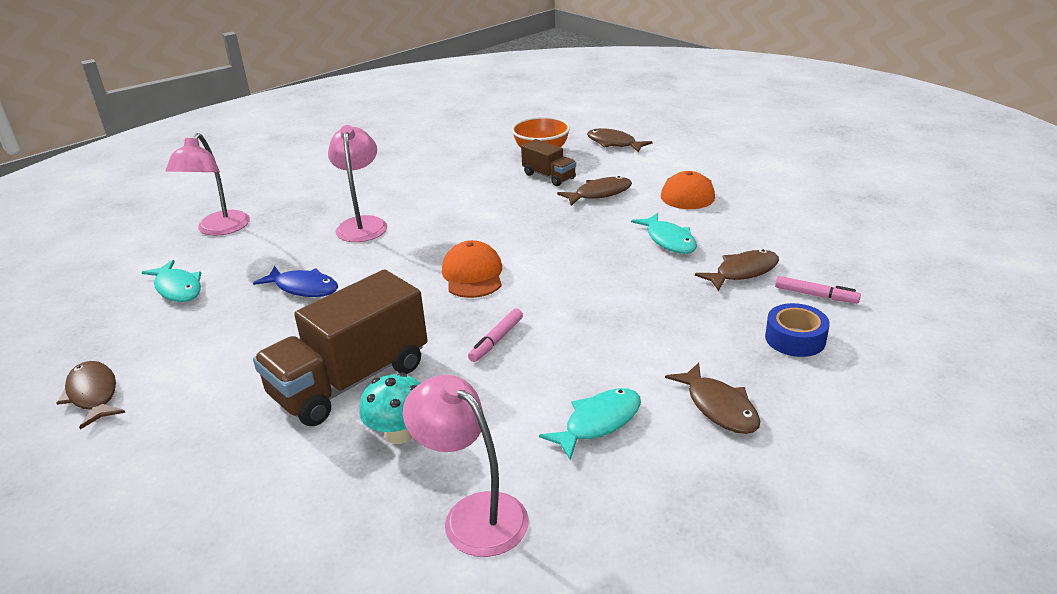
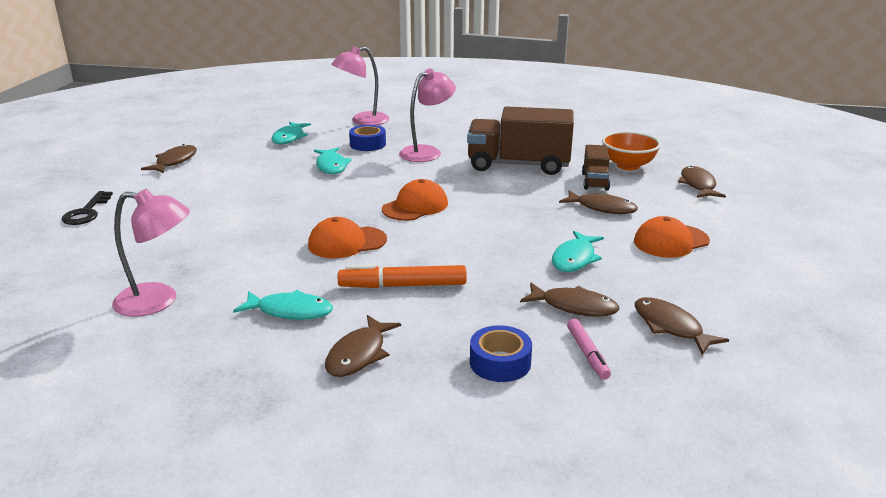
camera: 50 degrees right, 5 degrees down
blue fish [253,266,338,297] -> turquoise fish [314,148,352,174]
brown truck [253,269,428,426] -> brown truck moved to [467,106,574,175]
turquoise mushroom [359,373,421,444] -> none
pink lamp [403,375,529,557] -> pink lamp turned 90 degrees clockwise [112,189,190,317]
pink marker [468,308,523,362] -> orange cap [308,217,387,258]
none -> black key [62,191,113,225]
none -> orange marker [338,265,467,288]
none -> blue tape [349,125,386,151]
none -> brown fish [635,297,729,355]

